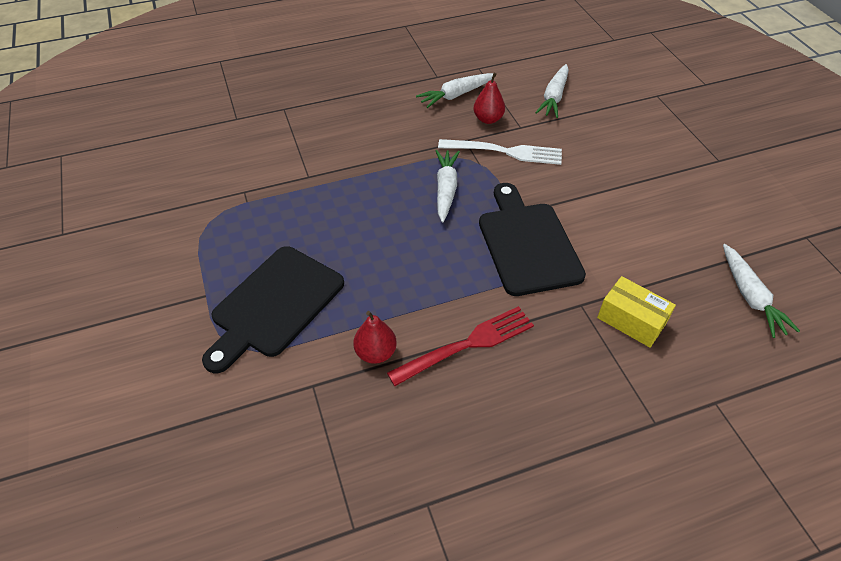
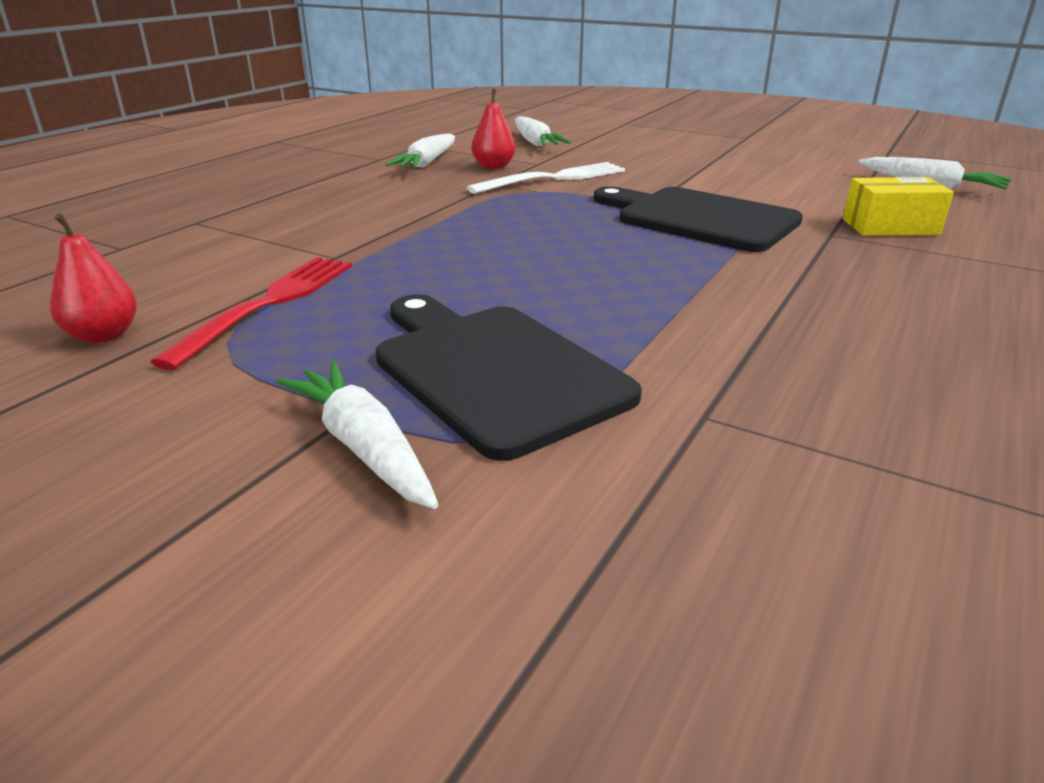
camera: 40 degrees left, 20 degrees down
black cutting board [202,246,344,373] -> black cutting board turned 150 degrees clockwise [376,294,642,461]
red pear [353,311,397,364] -> red pear moved to [50,213,137,343]
red fork [387,306,534,386] -> red fork moved to [150,257,352,370]
white carrot [435,150,460,222] -> white carrot moved to [276,361,439,509]

